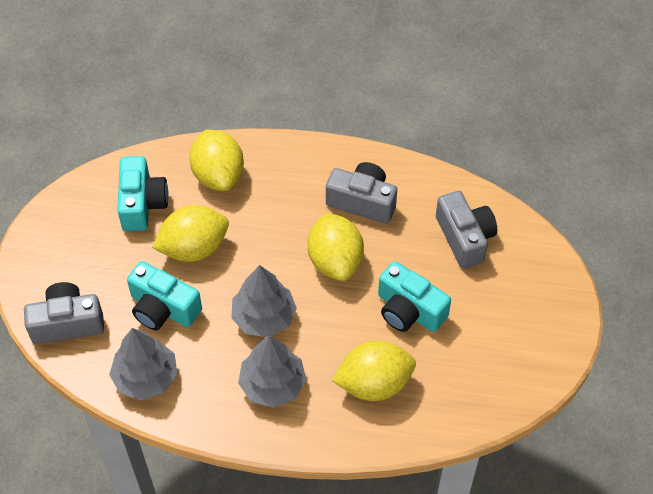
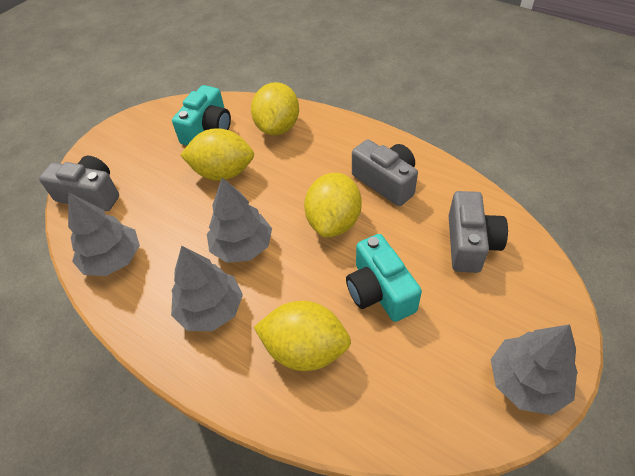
camera: 30 degrees right, 5 degrees down
turquoise camera [127,261,202,331] -> none
none -> grey tree [491,324,578,415]

